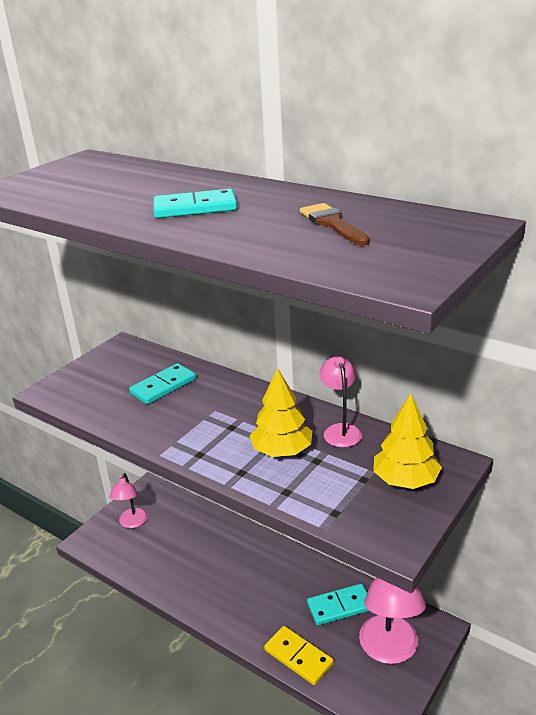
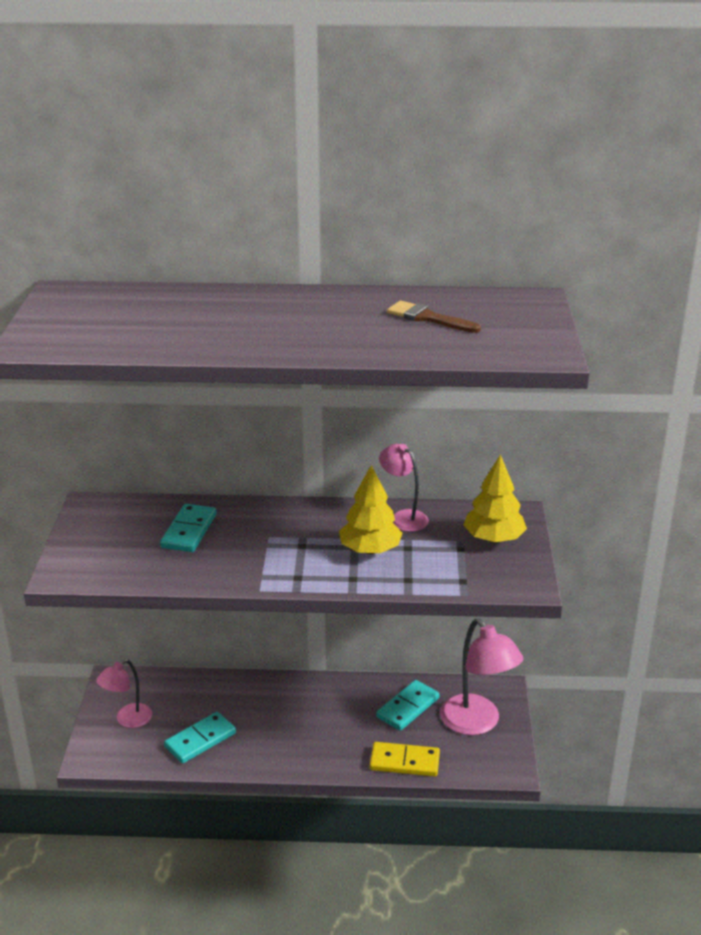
camera: 35 degrees left, 0 degrees up
pink lamp [109,473,148,528] -> pink lamp turned 75 degrees clockwise [96,659,152,728]
turquoise domino [153,189,237,218] -> turquoise domino moved to [164,712,236,763]

